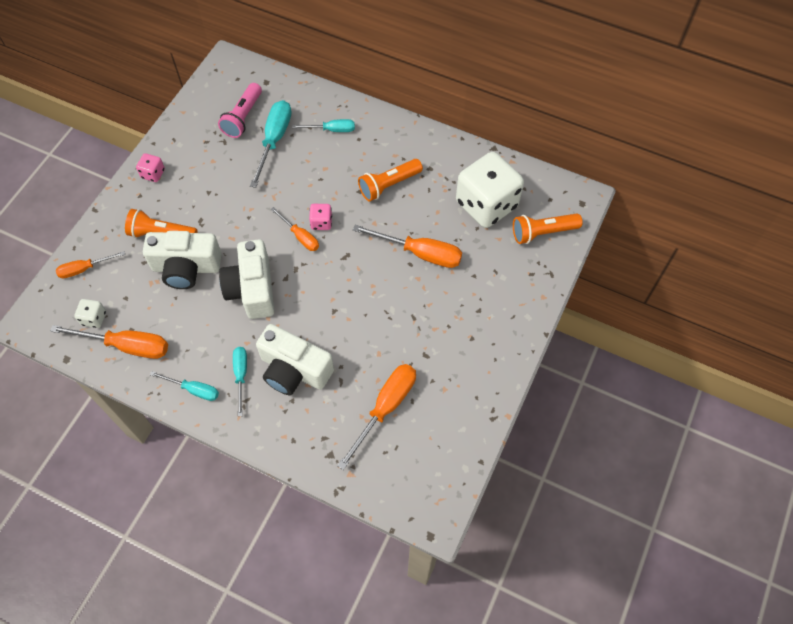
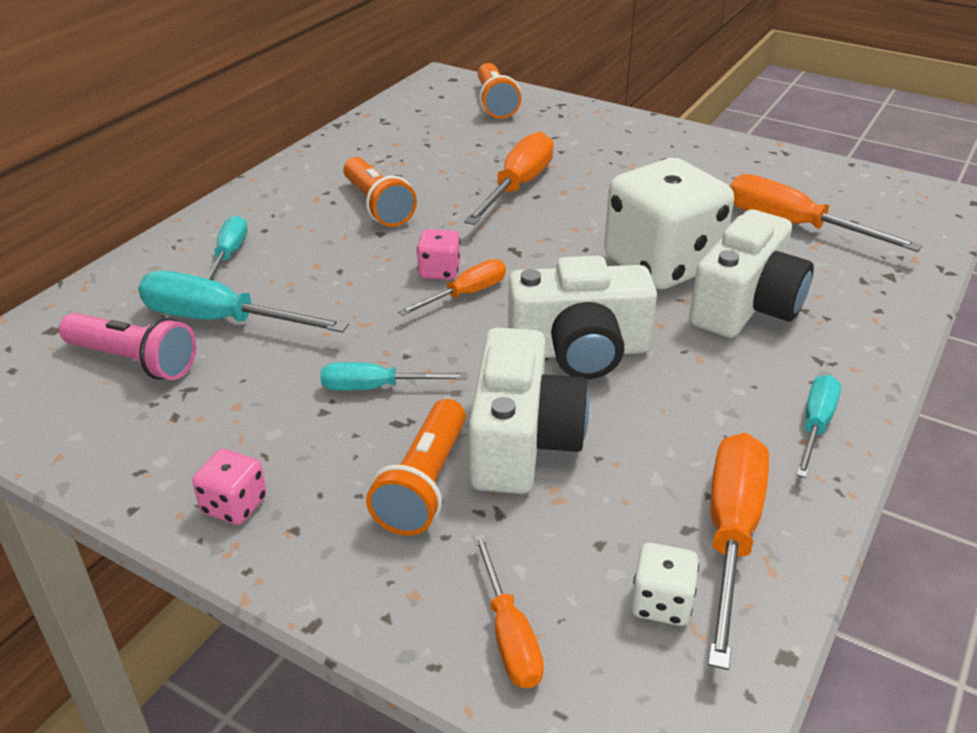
camera: 85 degrees left, 25 degrees down
turquoise screwdriver [233,347,247,417] -> turquoise screwdriver moved to [320,362,467,391]
white dice [456,152,524,228] -> white dice moved to [604,158,734,289]

